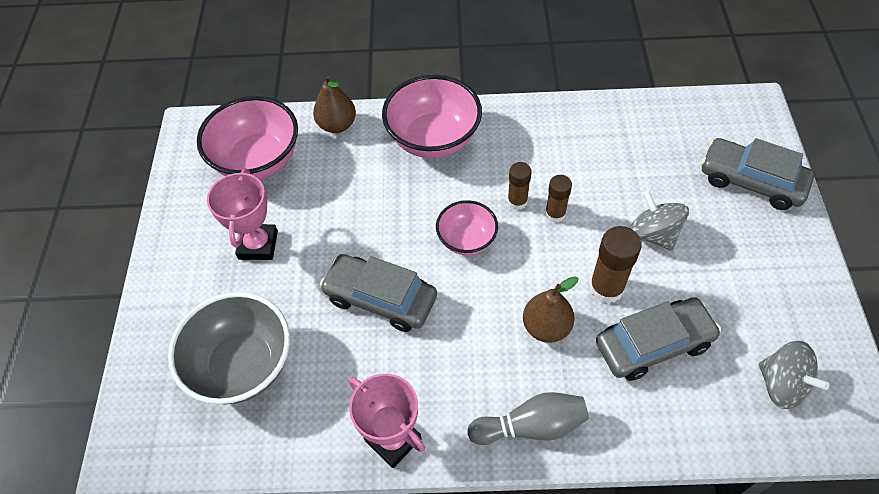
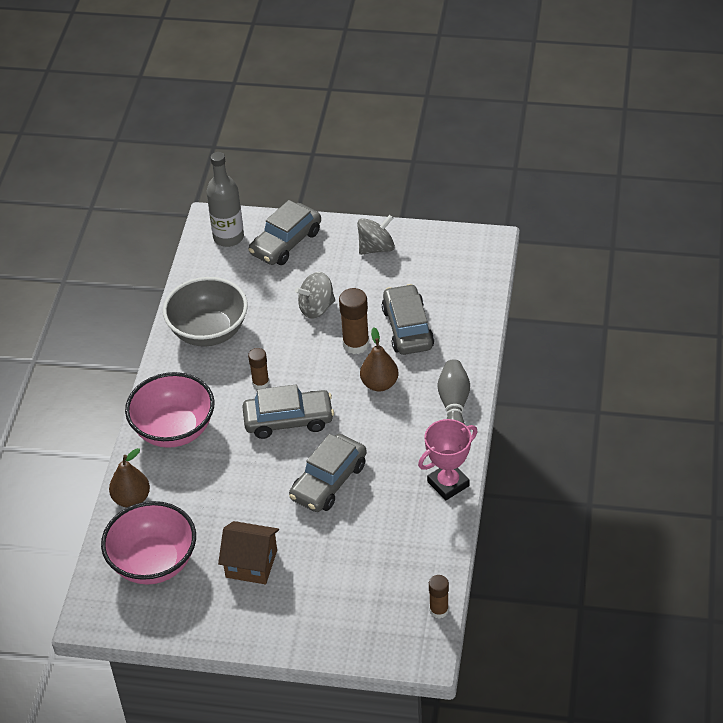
camera: 80 degrees left, 10 degrees down
grey bowl [168,292,290,404] -> grey bowl moved to [163,277,248,347]
pink trophy [207,169,278,260] -> brown house [218,521,279,584]
pink bowl [436,200,498,255] -> grey car [242,385,334,439]
brown glue stick [545,175,572,223] -> brown glue stick moved to [429,575,449,619]
grey spinning top [759,341,829,409] -> grey spinning top moved to [357,215,395,255]
none -> grey bottle [206,152,244,247]

